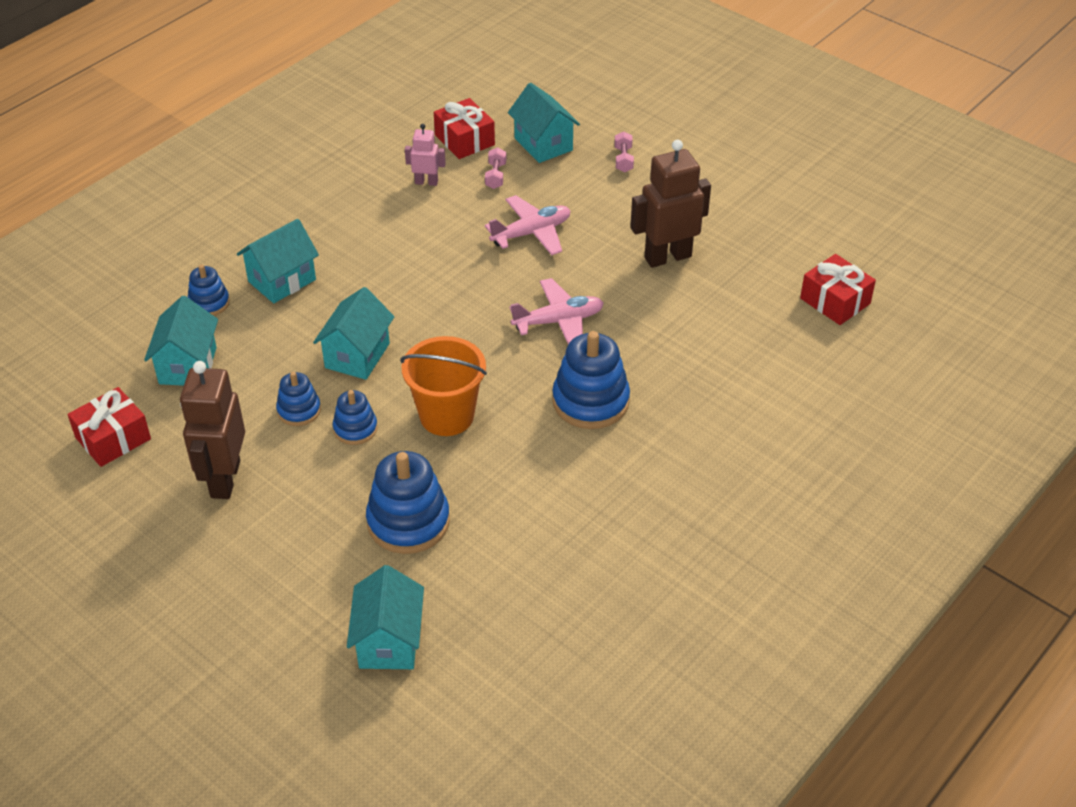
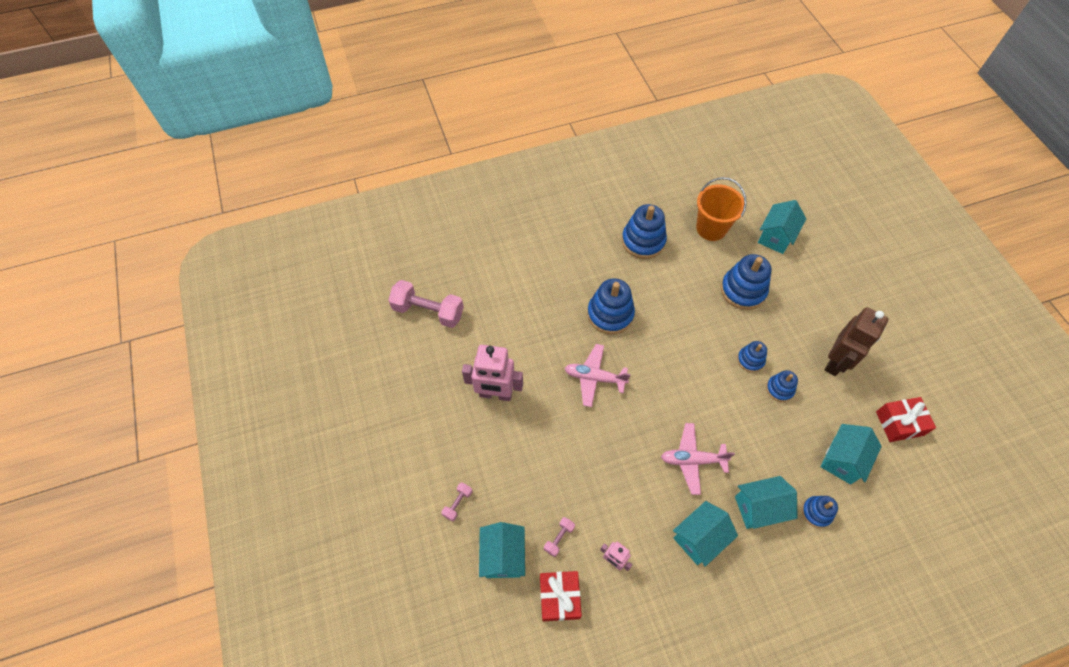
camera: 150 degrees left, 15 degrees up
turquoise house [313,287,395,380] -> turquoise house moved to [673,501,738,567]
orange bucket [400,336,487,436] -> orange bucket moved to [696,177,747,241]
pink plane [485,195,571,255] -> pink plane moved to [661,423,735,495]
brown robot [630,139,711,268] -> pink robot [462,345,523,401]
red gift [800,254,876,325] -> pink dumbbell [388,280,464,328]
none -> blue stacking toy [622,204,667,259]

